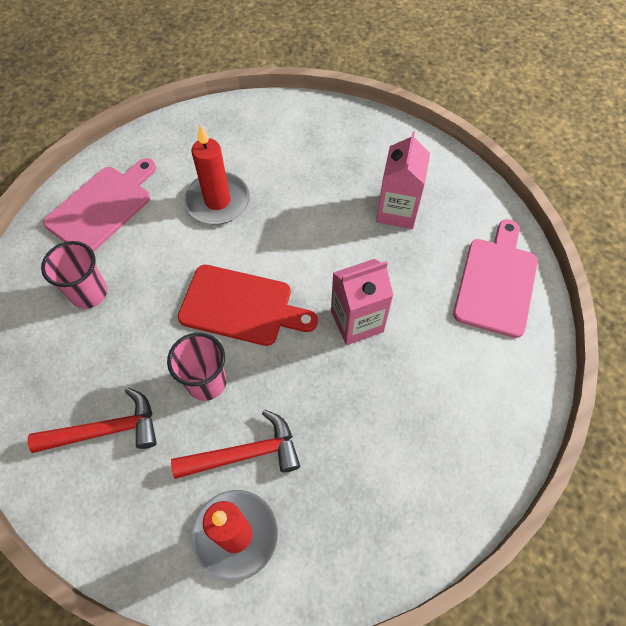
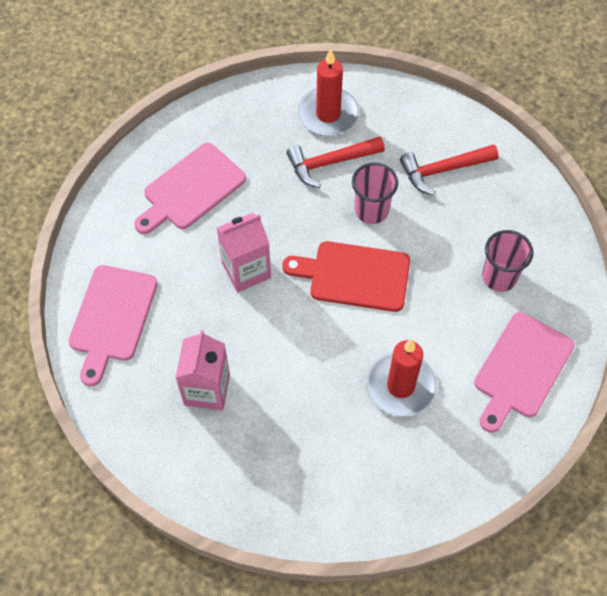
camera: 175 degrees right, 0 degrees up
none -> pink cutting board [134,143,246,234]

